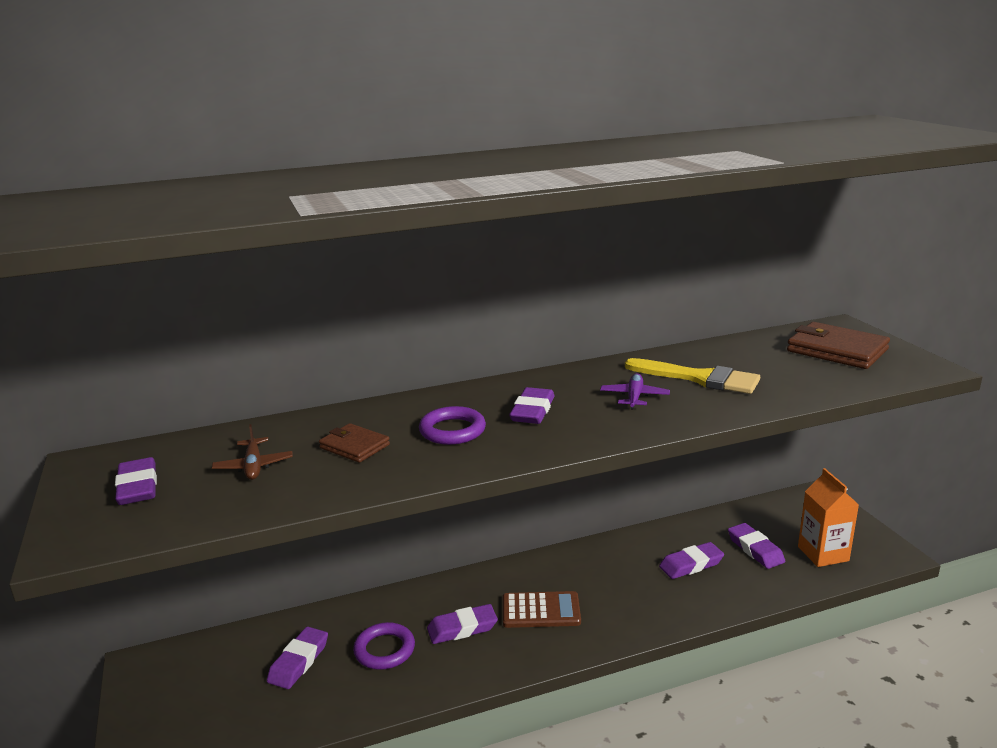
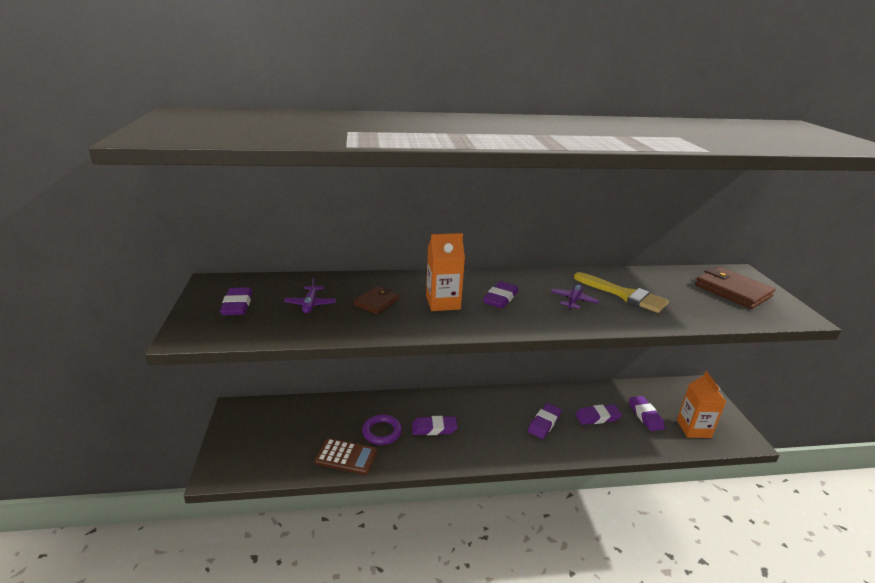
camera: 10 degrees right, 5 degrees up
brown plane [212,424,293,480] -> purple plane [284,277,336,314]
purple eraser [267,627,328,689] -> purple eraser moved to [528,403,562,439]
brown wallet [319,423,390,463] -> brown wallet turned 75 degrees clockwise [354,286,399,314]
purple ring [419,406,486,445] -> orange carton [426,233,465,311]
brown calculator [503,591,581,628] -> brown calculator moved to [315,438,377,475]

